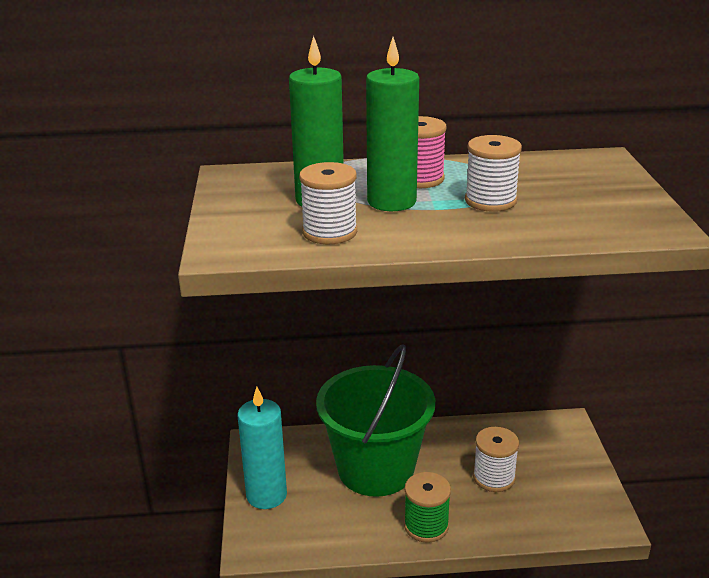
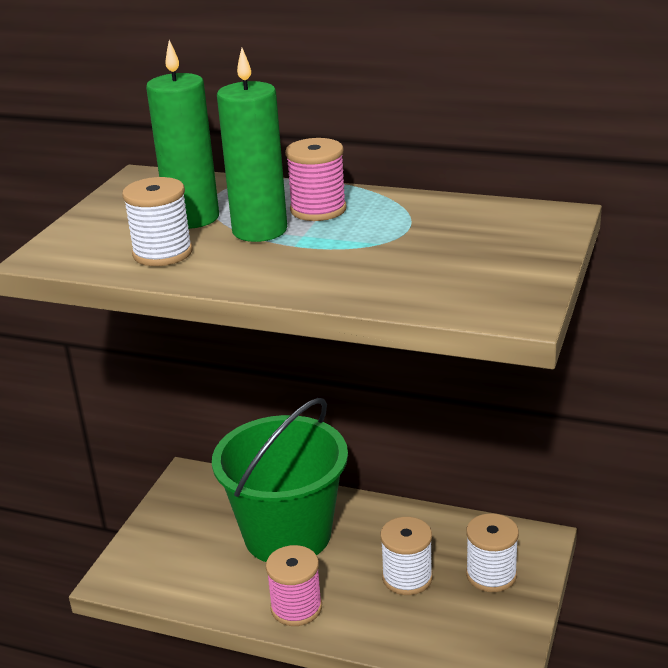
camera: 25 degrees right, 0 degrees up
turquoise candle [238,387,287,509] -> none
green spool [404,472,451,543] -> pink spool [266,545,322,626]
white spool [465,135,522,212] -> white spool moved to [466,513,519,592]

